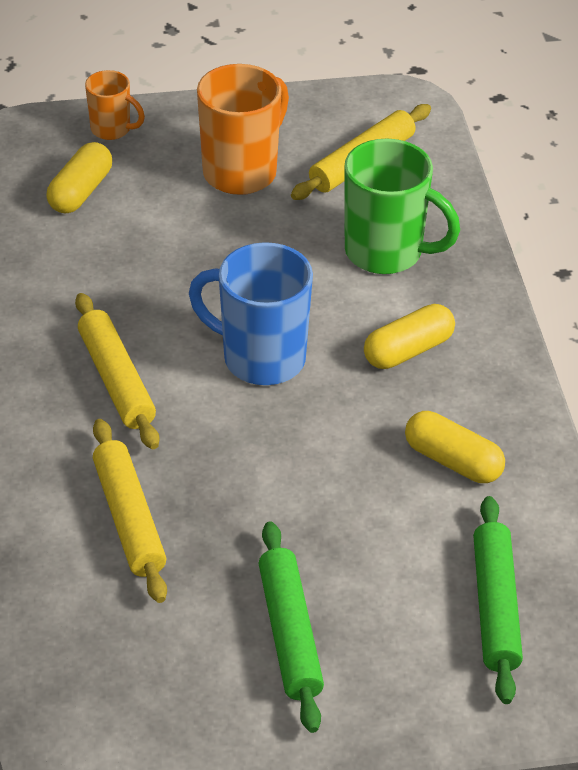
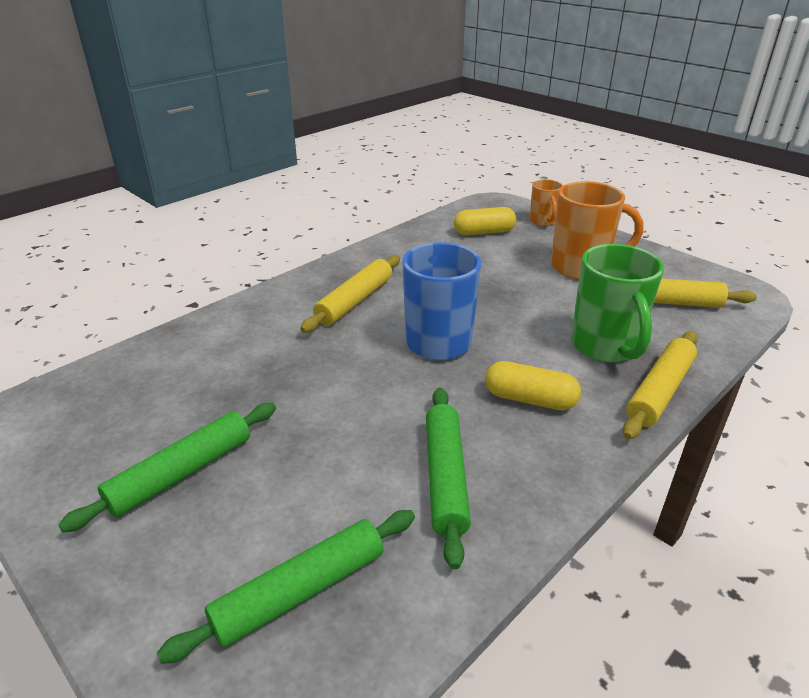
camera: 55 degrees right, 10 degrees down
yellow rolling pin [93,419,167,603] -> yellow rolling pin moved to [622,331,698,440]
yellow capsule [405,411,505,483] -> green rolling pin [426,388,471,569]

